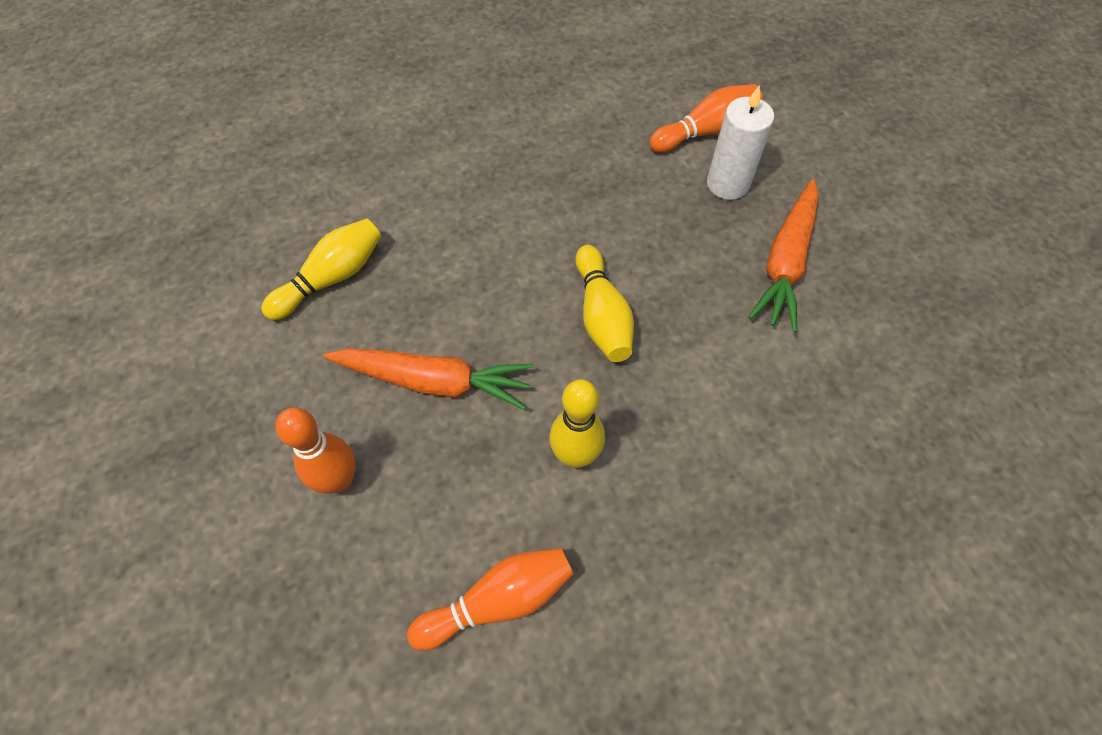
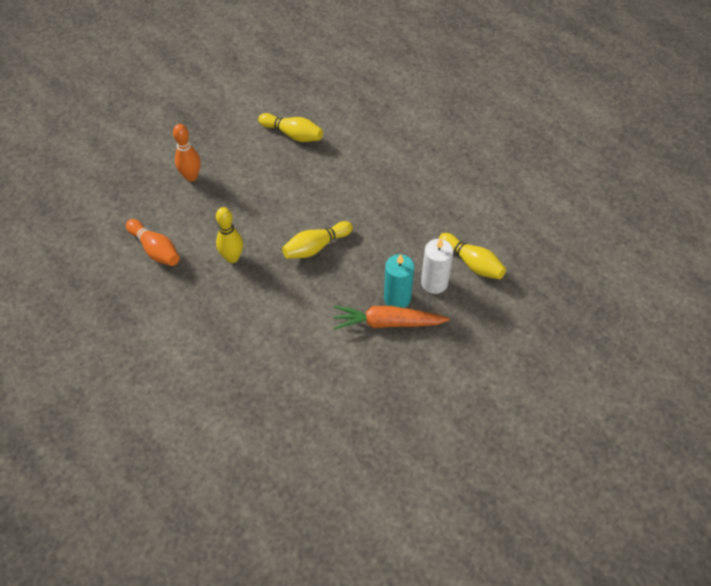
camera: 70 degrees right, 5 degrees down
orange carrot [323,348,533,410] -> none
orange bowling pin [650,84,763,153] -> yellow bowling pin [439,233,506,279]
none -> turquoise candle [384,254,414,308]

